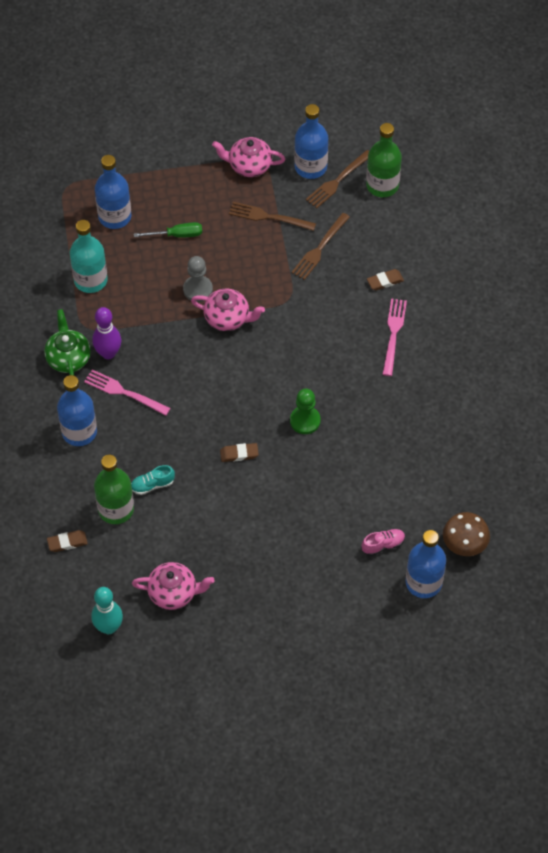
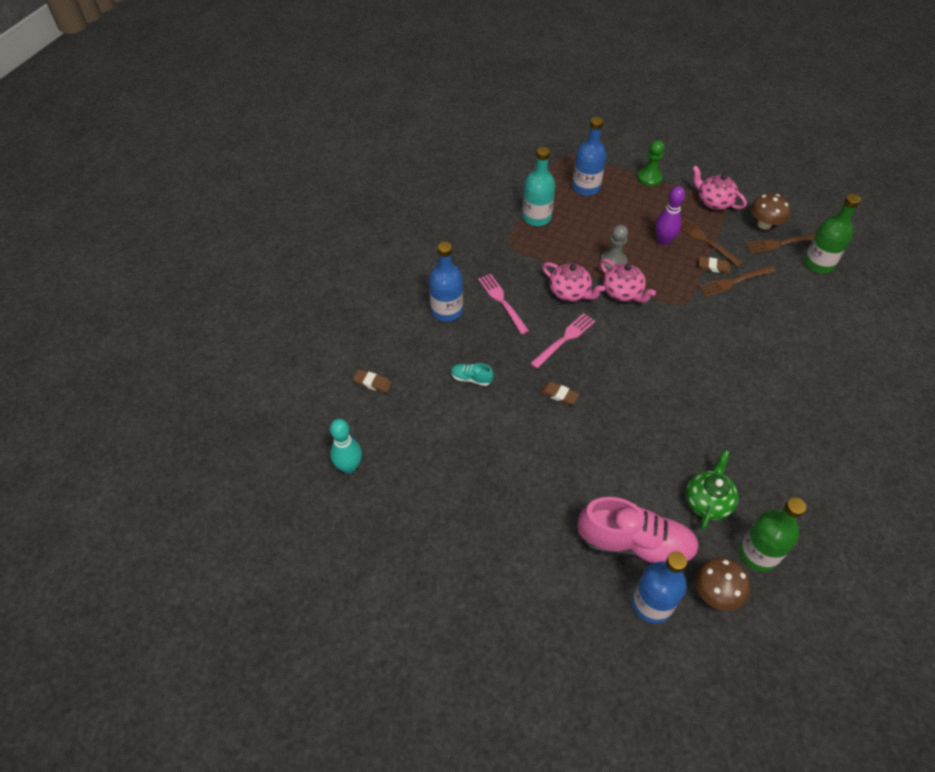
camera: 35 degrees right, 5 degrees down
green teapot [44,309,91,375] -> green teapot moved to [686,450,739,530]
purple bowling pin [92,307,121,359] -> purple bowling pin moved to [655,186,685,245]
green bottle [94,455,134,524] -> green bottle moved to [739,497,806,572]
pink teapot [132,562,215,610] -> pink teapot moved to [542,262,605,302]
green screwdriver [134,222,202,238] -> none
green pawn [290,389,321,434] -> green pawn moved to [637,140,665,186]
blue bottle [294,104,328,179] -> brown mushroom [751,193,790,230]
pink shoe [362,529,405,556] -> pink shoe [577,497,699,565], size x2.37
brown eraser [367,269,404,290] -> brown eraser moved to [699,257,731,274]
pink fork [382,299,407,376] -> pink fork moved to [530,313,595,369]

